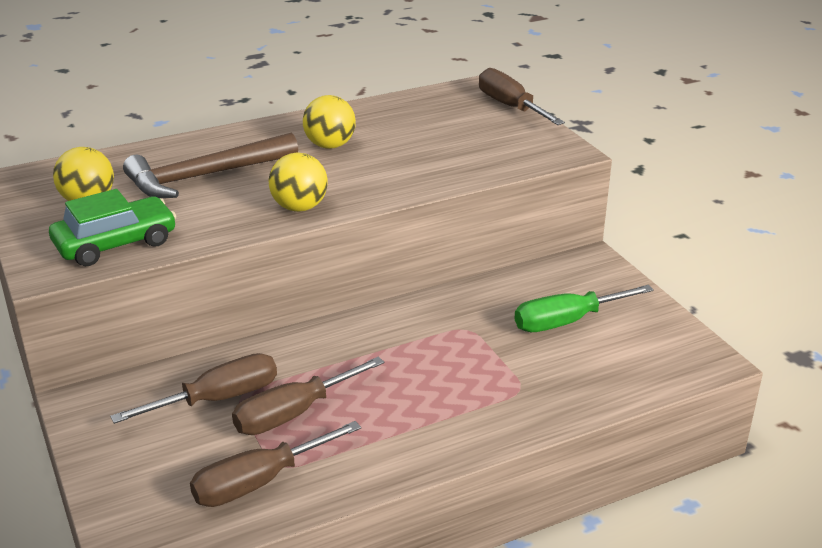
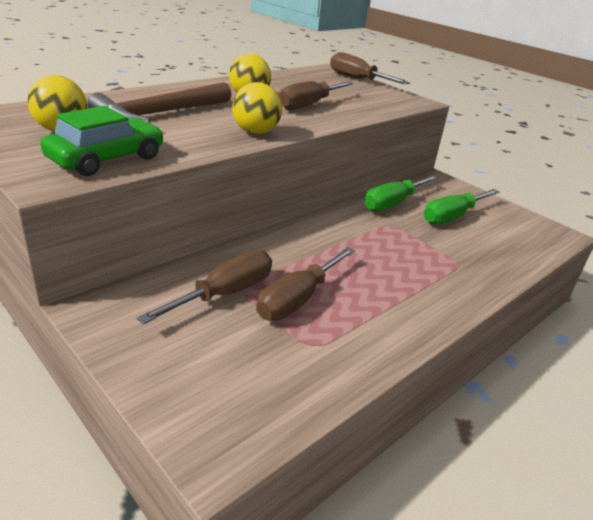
camera: 20 degrees left, 0 degrees up
brown screwdriver [190,421,361,507] -> brown screwdriver moved to [279,81,354,110]
none -> green screwdriver [365,175,438,212]

